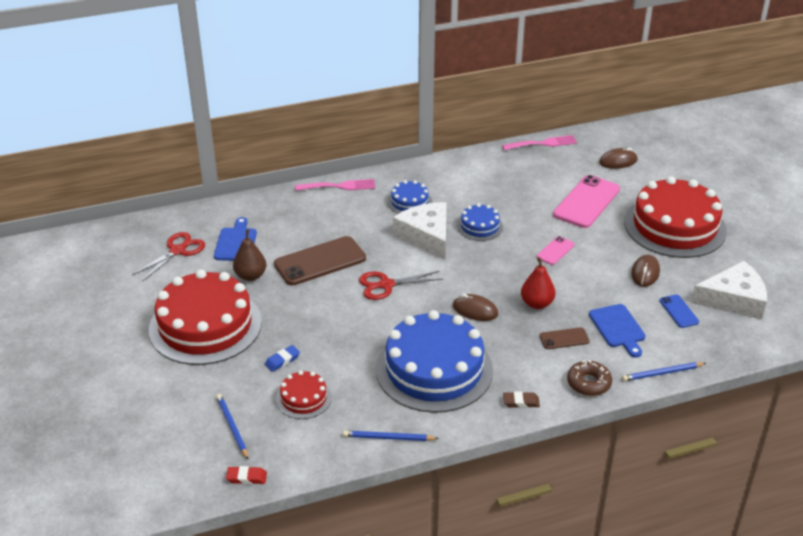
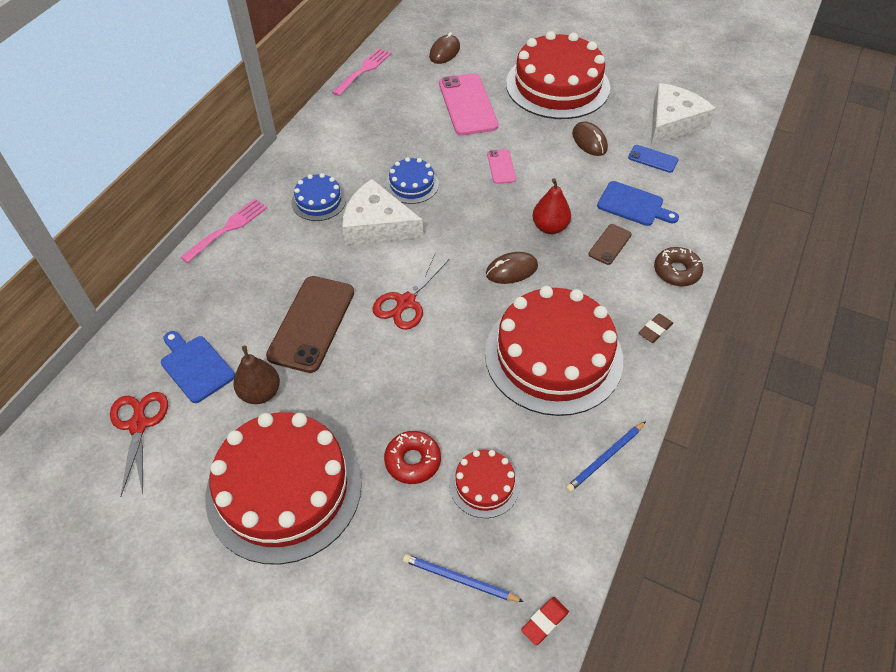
camera: 45 degrees left, 15 degrees up
blue eraser [265,345,300,372] -> red donut [384,431,441,484]
blue cake [376,310,493,413] -> red cake [485,286,623,416]
blue pencil [622,362,706,381] -> none

